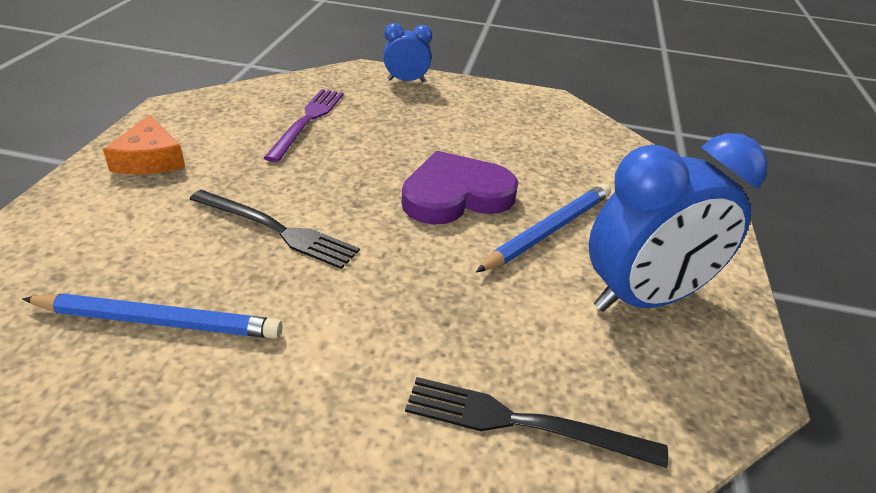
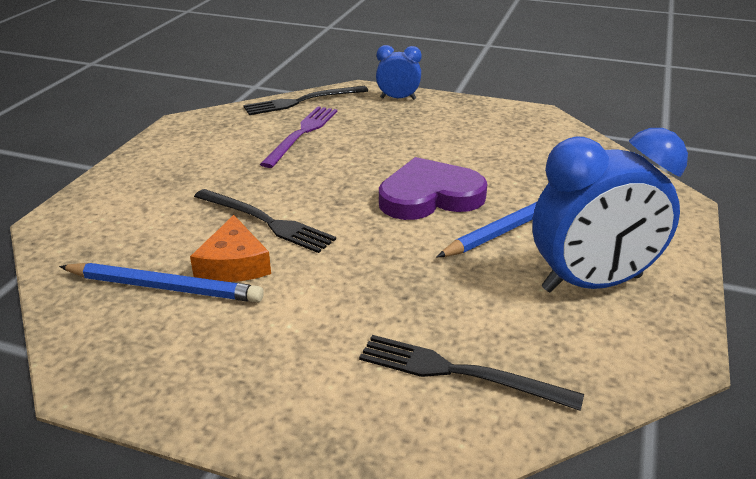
camera: 10 degrees right, 5 degrees down
orange cheese [103,115,185,174] -> orange cheese moved to [190,215,271,282]
none -> black fork [243,86,368,115]

